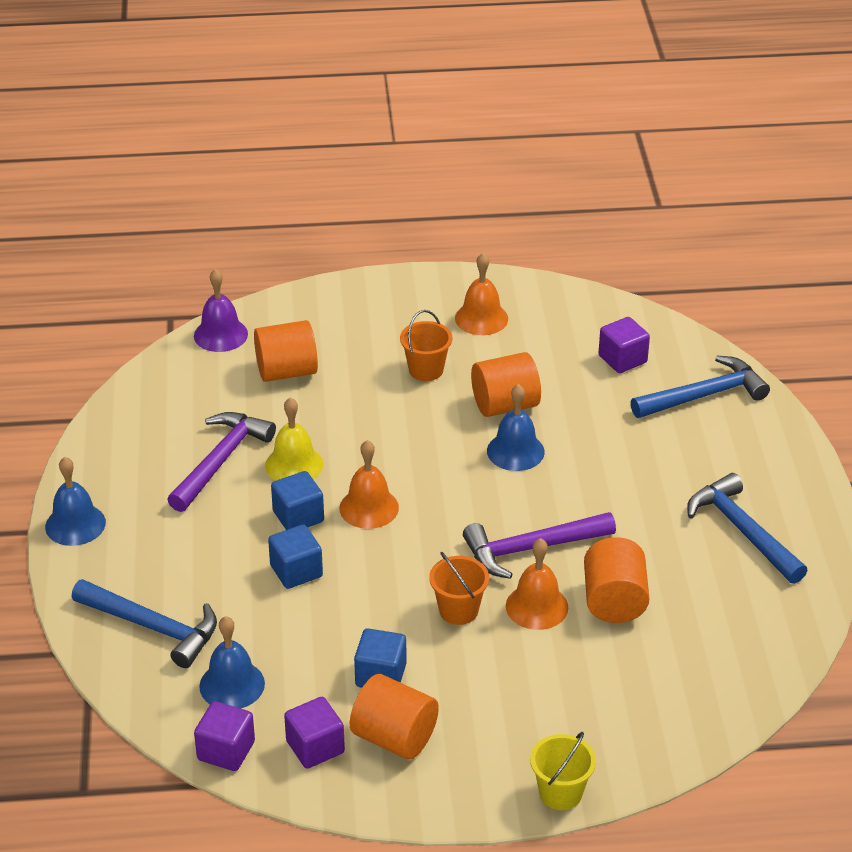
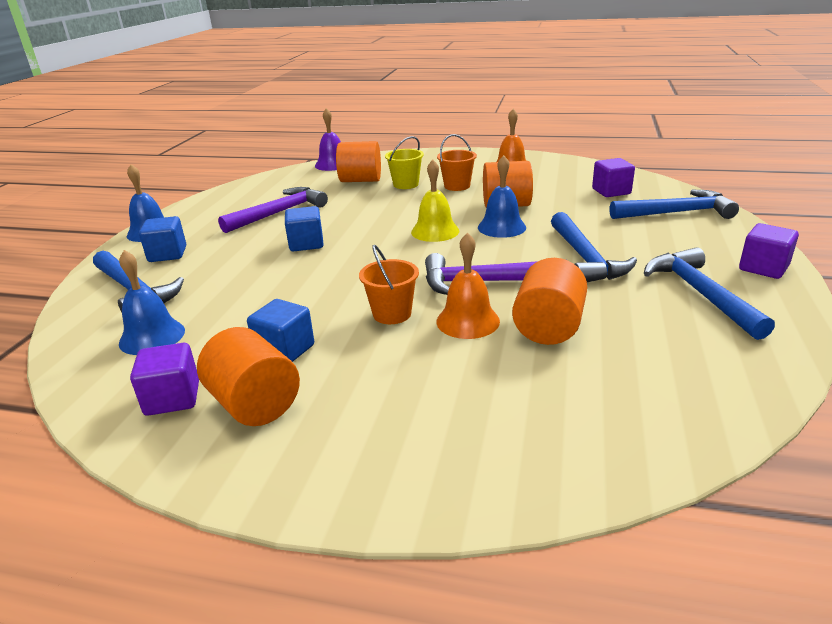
camera: 20 degrees right, 10 degrees down
purple cube [194,701,255,771] -> purple cube moved to [739,223,799,279]
yellow bell [265,397,323,481] -> yellow bell moved to [411,159,459,242]
blue cube [268,524,323,589] -> blue cube moved to [139,216,186,262]
orange bell [339,440,399,529] -> none
yellow bucket [530,732,596,810] -> yellow bucket moved to [385,136,424,189]
none -> blue hammer [551,212,637,282]

